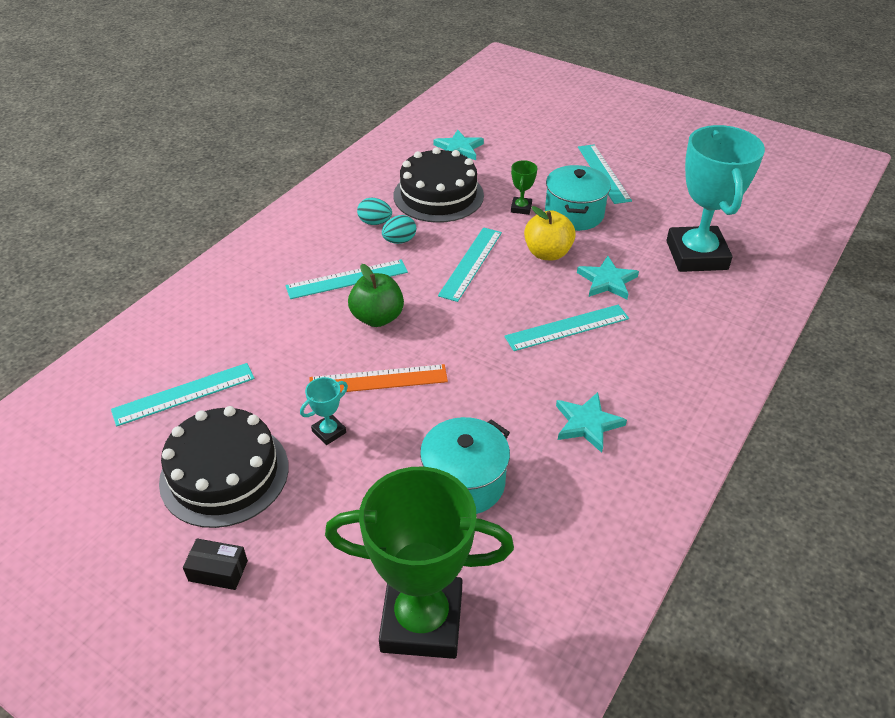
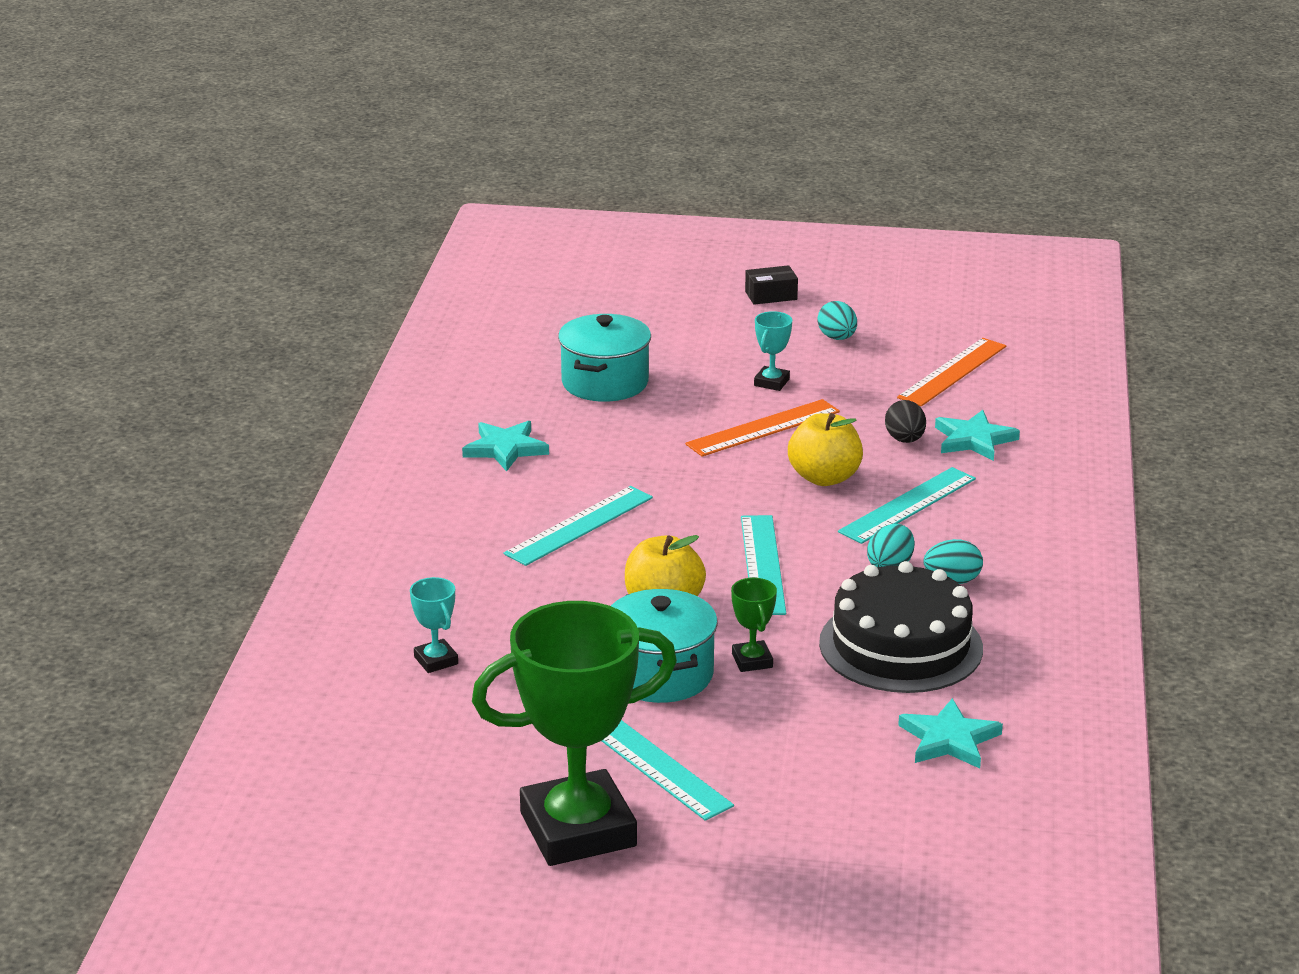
camera: 155 degrees right, 15 degrees down
turquoise ruler [111,363,255,427] -> orange ruler [897,338,1006,406]
black cake [159,406,289,528] -> turquoise egg [817,301,857,340]
green trophy [325,467,514,659] -> green trophy moved to [472,601,677,866]
green apple [348,264,404,327] -> yellow apple [788,413,863,486]
turquoise star [577,256,639,299] -> turquoise star moved to [935,410,1020,461]
turquoise trophy [666,125,765,272] -> turquoise trophy [410,577,458,673], size x0.40
none -> black egg [885,400,926,443]

